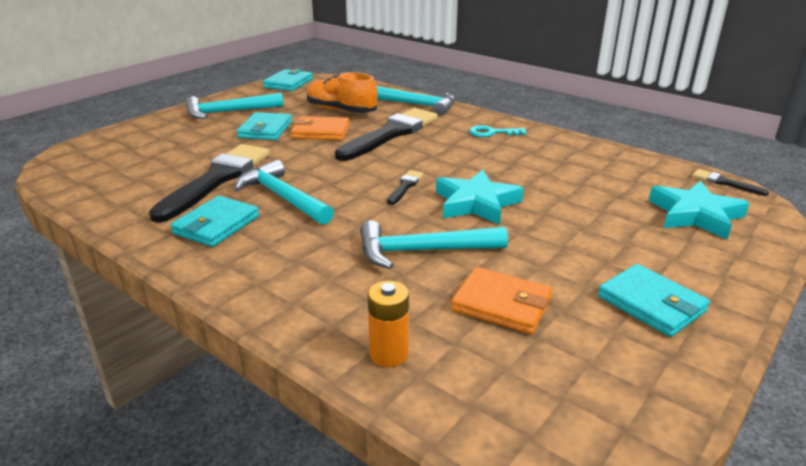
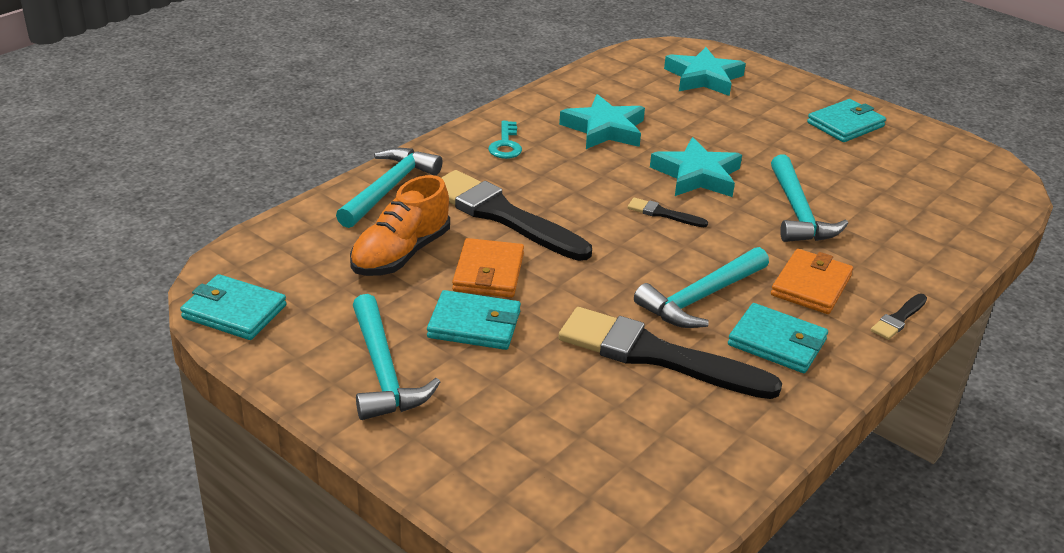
camera: 90 degrees left, 5 degrees up
orange battery [368,281,409,367] -> none
orange wallet [451,267,552,334] -> orange wallet moved to [771,249,853,314]
black brush [692,169,769,196] -> black brush moved to [871,294,927,340]
none -> turquoise star [559,94,645,149]

